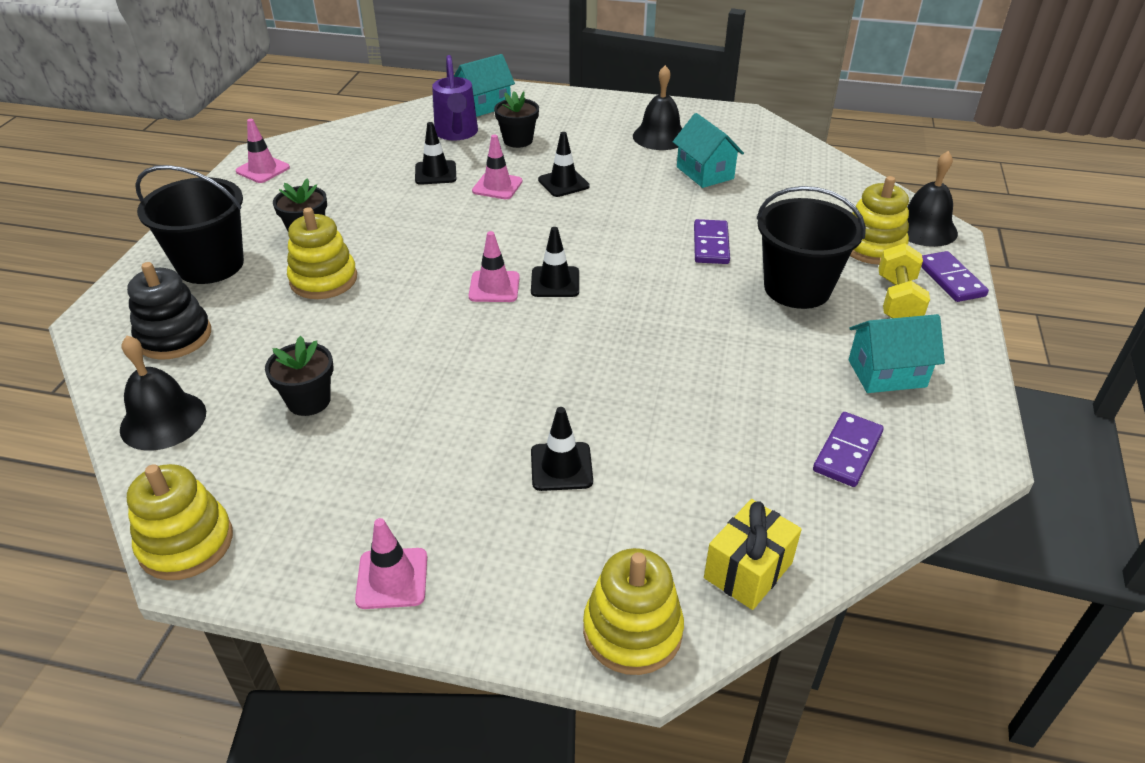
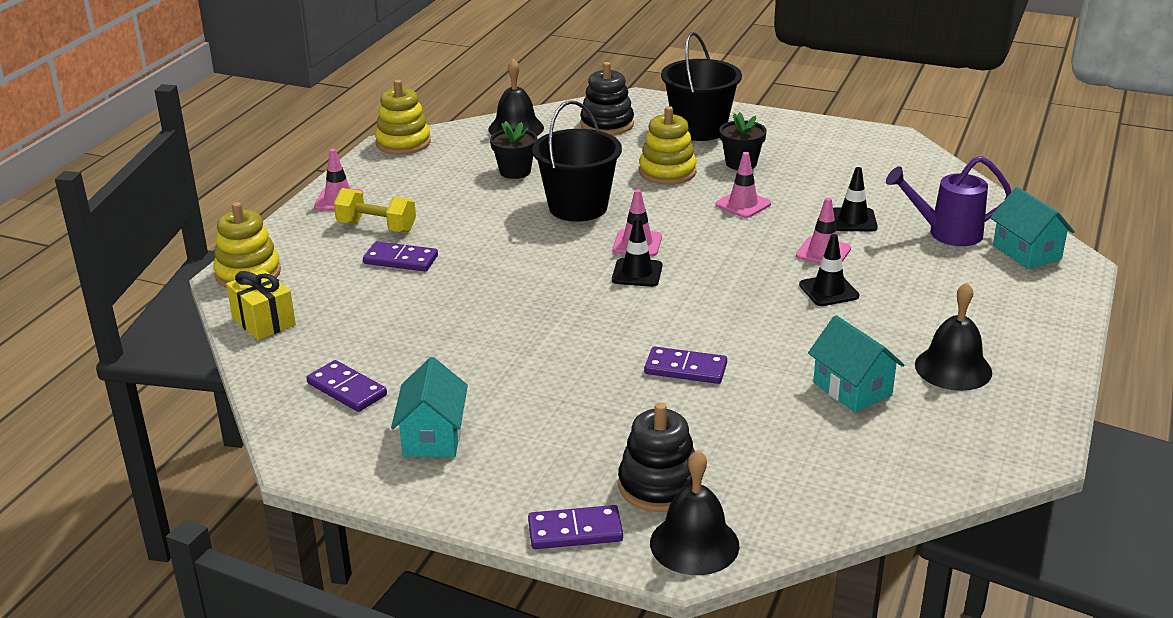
camera: 100 degrees right, 10 degrees down
pink traffic cone [236,119,290,183] -> pink traffic cone moved to [715,152,771,218]
black flower pot [494,91,539,148] -> none
black traffic cone [531,407,593,491] -> purple domino [363,241,438,271]
turquoise house [673,113,744,188] -> turquoise house turned 75 degrees clockwise [808,315,904,412]
black bucket [756,186,866,309] -> black bucket moved to [532,100,622,222]
yellow stacking toy [850,176,909,265] -> black stacking toy [618,403,695,512]
yellow dumbbell [879,243,930,318] -> yellow dumbbell moved to [334,188,416,233]

